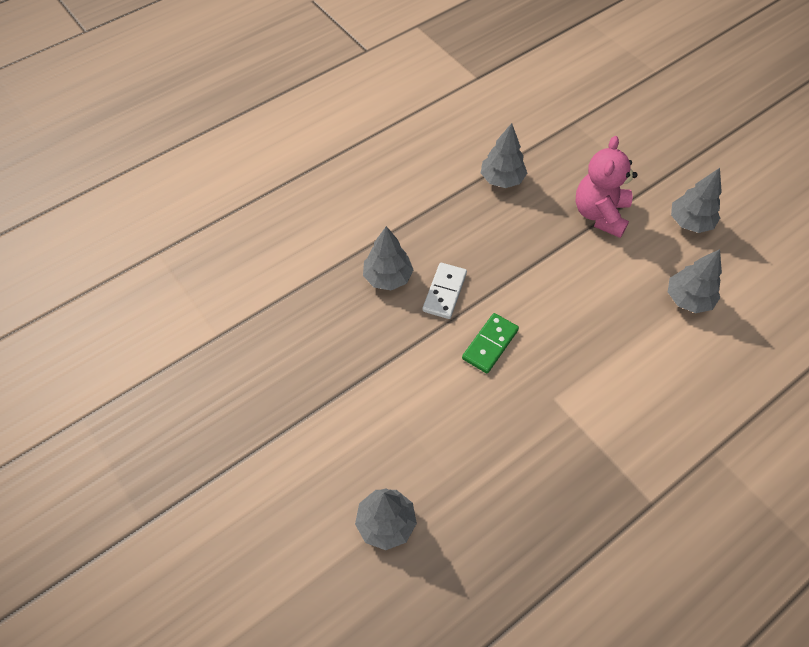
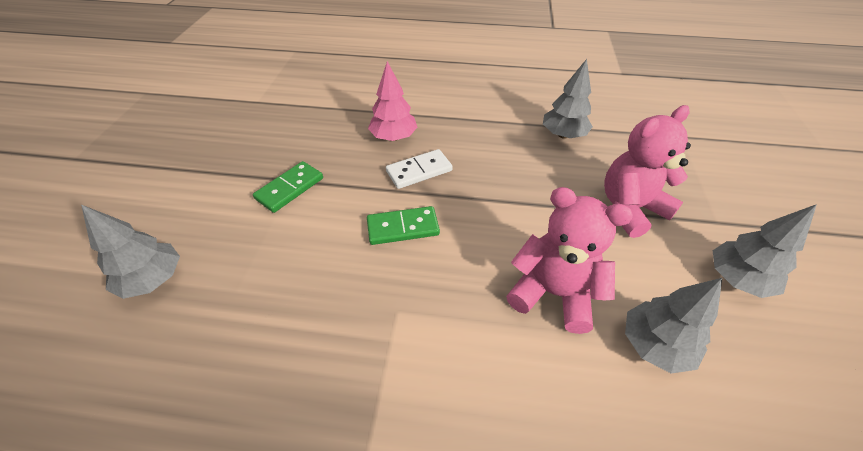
camera: 45 degrees right, 10 degrees down
grey tree [363,226,414,290] -> pink tree [368,61,417,141]
none -> green domino [253,161,323,213]
none -> pink teddy bear [506,187,633,334]

